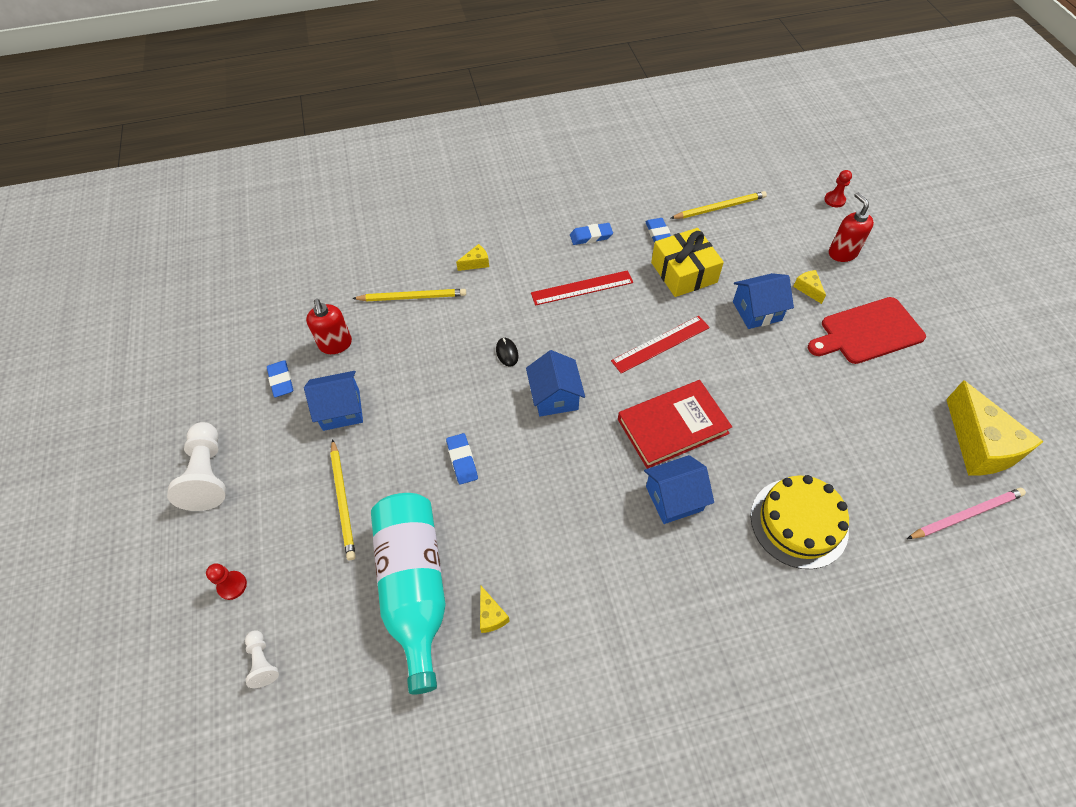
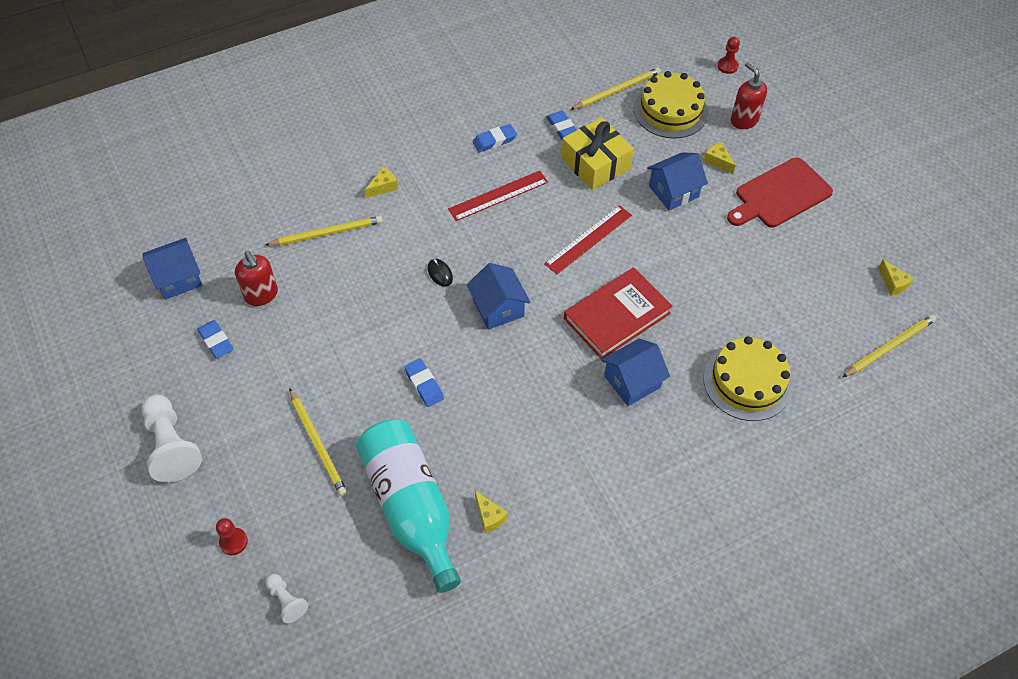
camera: 15 degrees left, 0 degrees up
blue house [304,371,363,431] -> blue house moved to [143,238,203,300]
pink pencil [907,488,1026,539] -> yellow pencil [842,314,936,377]
yellow cheese [946,380,1044,476] -> yellow cheese [878,260,914,296], size x0.43
none -> yellow cake [634,71,708,139]

